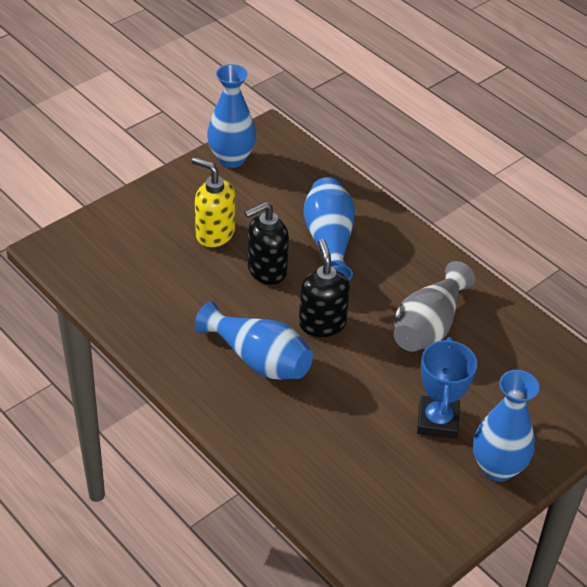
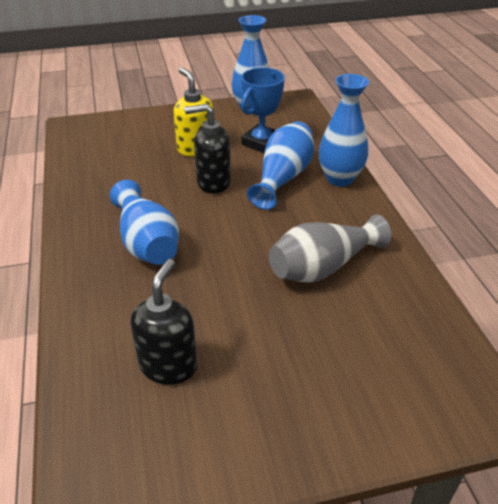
camera: 30 degrees right, 5 degrees down
black soap dispenser [299,239,350,337] -> black soap dispenser moved to [131,259,197,385]
blue trophy [417,337,477,439] -> blue trophy moved to [241,68,285,153]
blue vase [473,370,539,481] -> blue vase moved to [319,74,369,187]

